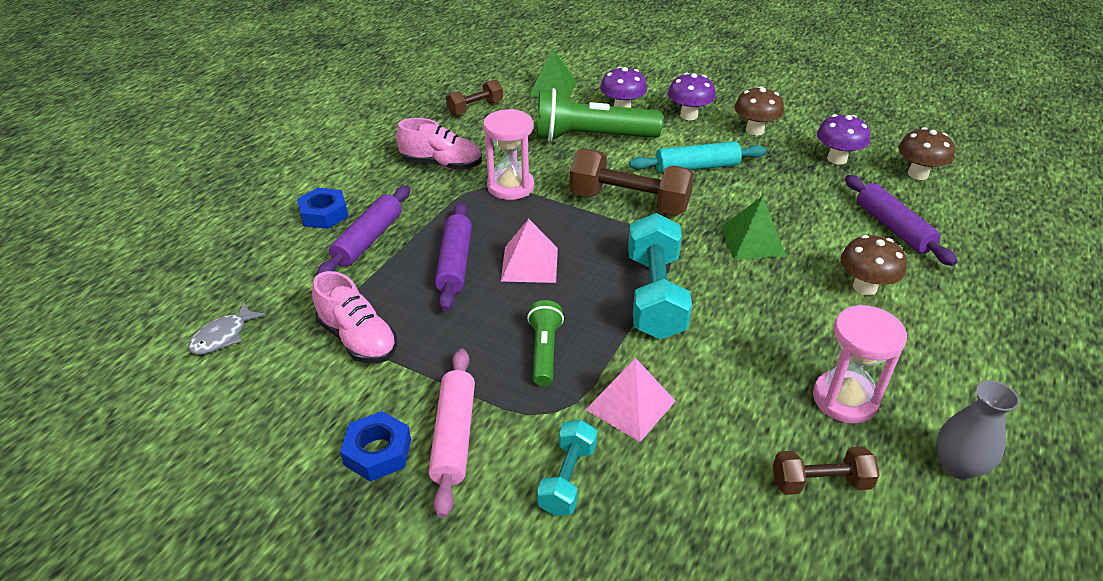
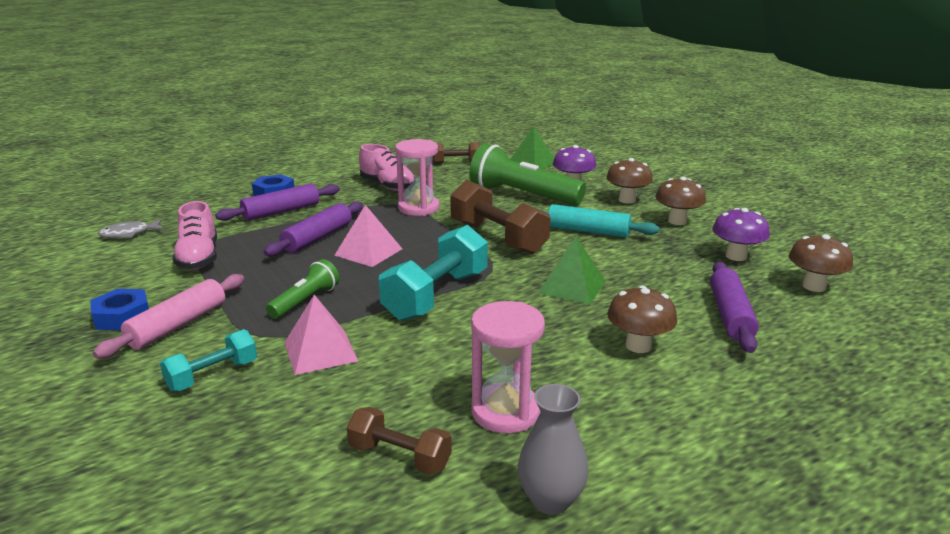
camera: 30 degrees right, 15 degrees down
purple mushroom [668,73,716,120] -> brown mushroom [606,158,653,204]

